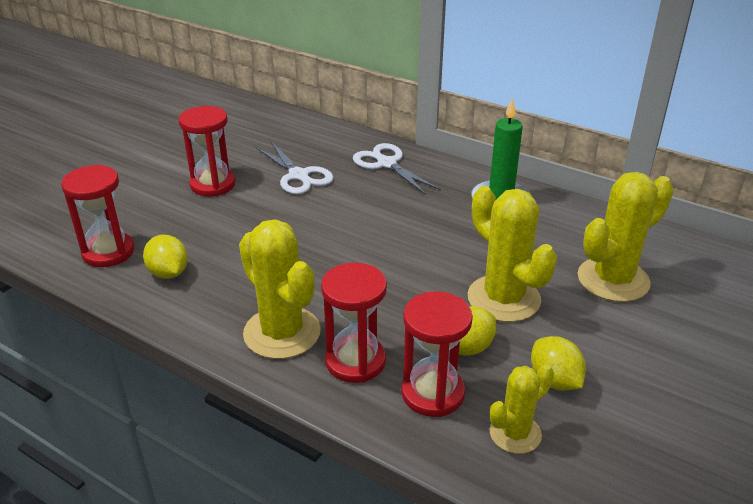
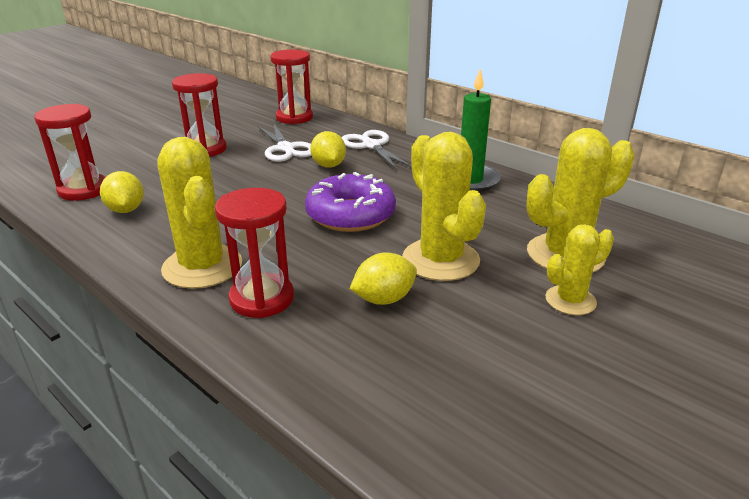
camera: 10 degrees right, 5 degrees down
red hourglass [401,291,473,417] -> red hourglass moved to [271,49,313,124]
yellow cactus [490,364,554,454] -> yellow cactus moved to [546,224,614,315]
yellow lemon [531,336,586,391] -> yellow lemon moved to [310,131,346,168]
none -> purple donut [305,172,396,232]

